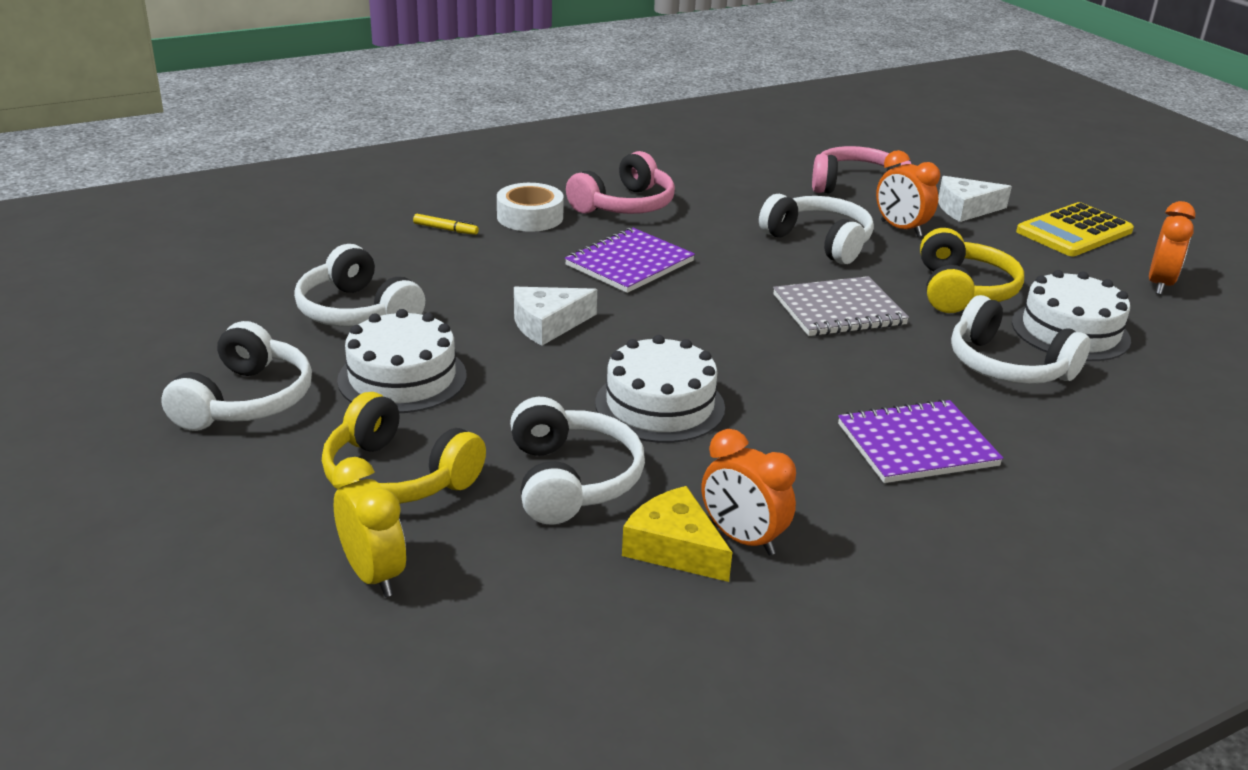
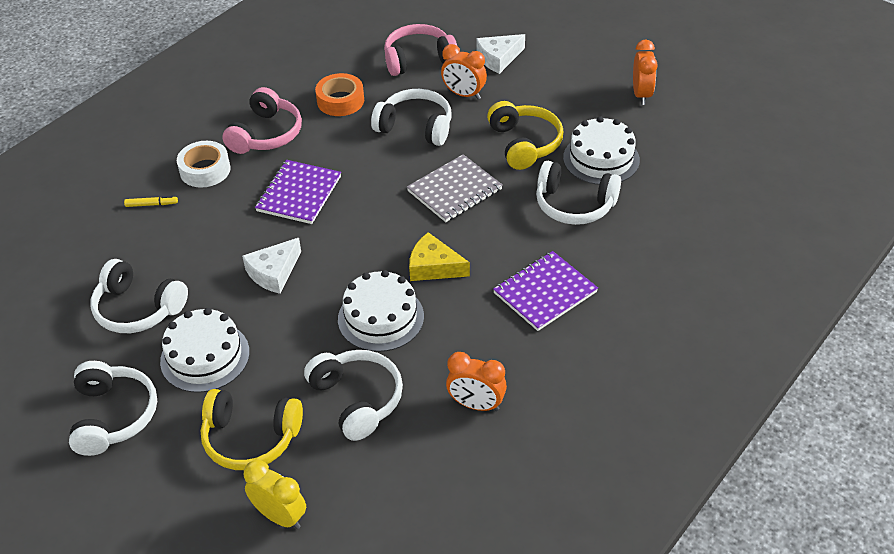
camera: 20 degrees left, 15 degrees up
yellow cheese [622,486,732,582] -> yellow cheese moved to [409,232,470,281]
yellow calculator [1016,202,1134,256] -> none
none -> orange tape [315,73,364,116]

